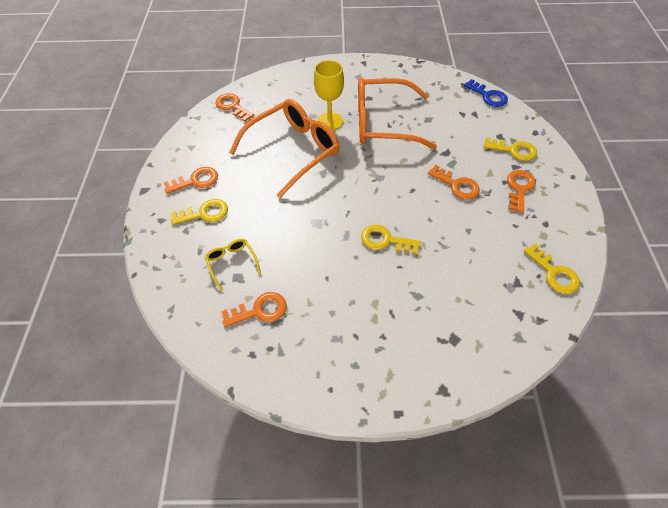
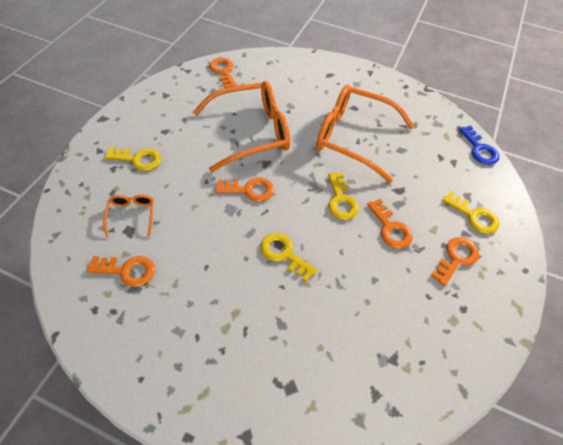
camera: 20 degrees right, 0 degrees up
orange key [164,167,218,194] -> orange key moved to [215,177,274,202]
yellow glasses [205,239,261,291] -> orange glasses [103,194,154,237]
yellow goblet [314,60,344,130] -> none
yellow key [524,243,580,294] -> yellow key moved to [328,172,359,220]

